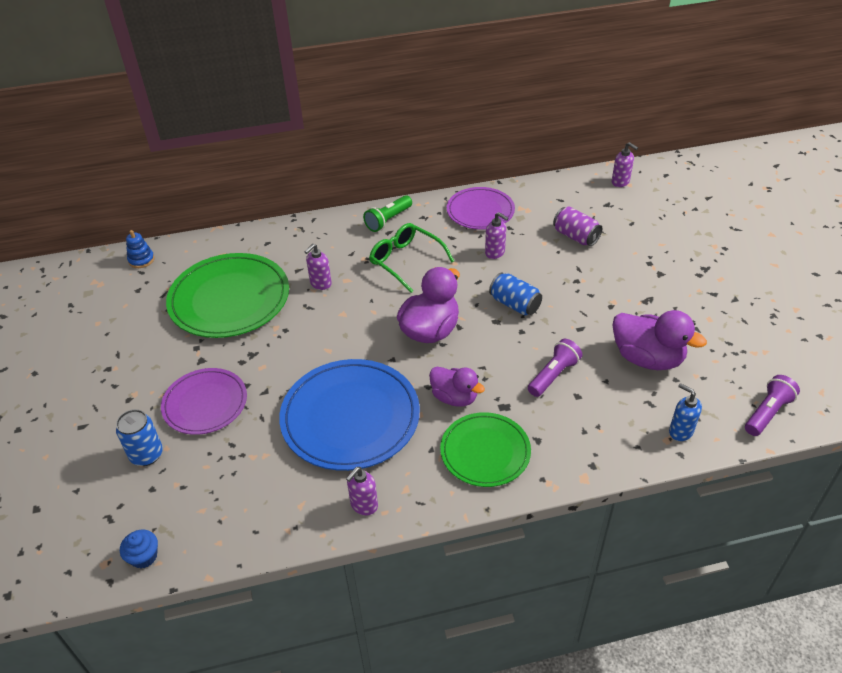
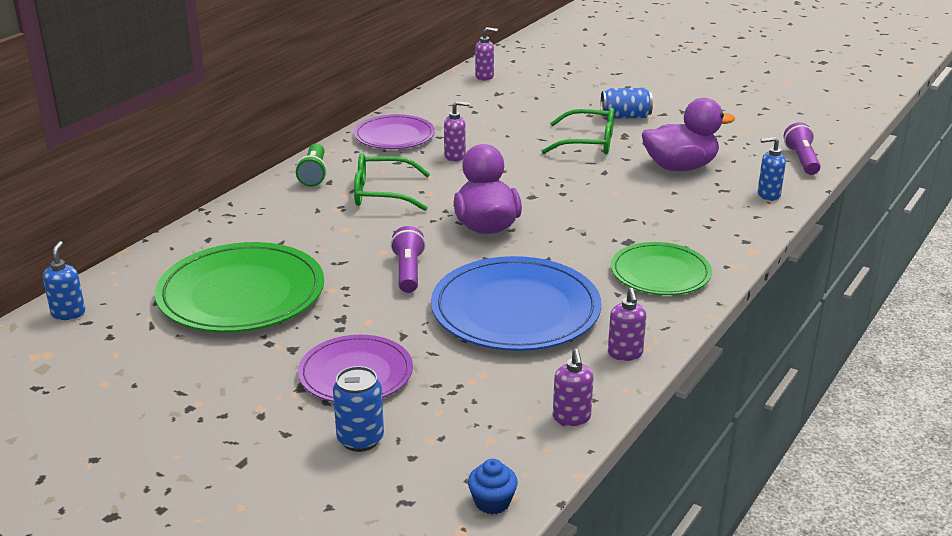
camera: 45 degrees left, 15 degrees down
blue stacking toy [126,230,154,268] -> blue soap dispenser [43,241,85,320]
purple soap dispenser [305,244,332,290] -> purple soap dispenser moved to [553,349,594,426]
purple duck [429,367,485,407] -> none
blue can [489,273,542,315] -> blue can moved to [601,88,653,119]
purple flashlight [528,339,583,397] -> purple flashlight moved to [390,226,426,293]
purple can [553,206,602,246] -> none
none -> green glasses [542,108,614,154]

